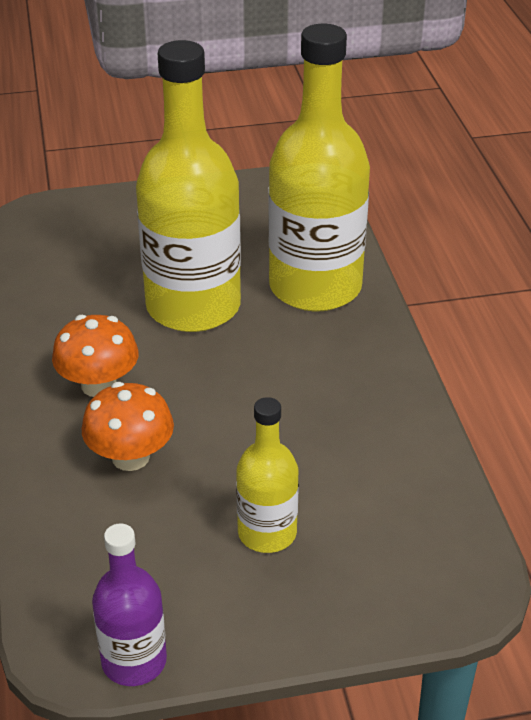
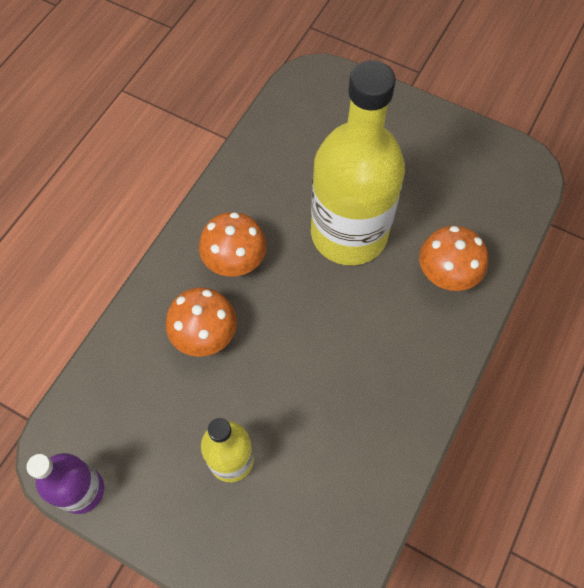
camera: 40 degrees right, 25 degrees up
yellow bottle [268,24,370,311] -> orange mushroom [419,226,488,291]

